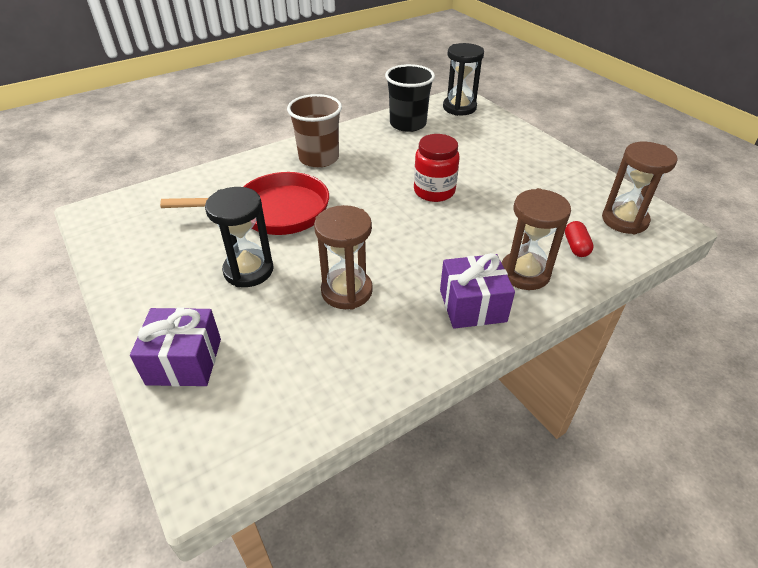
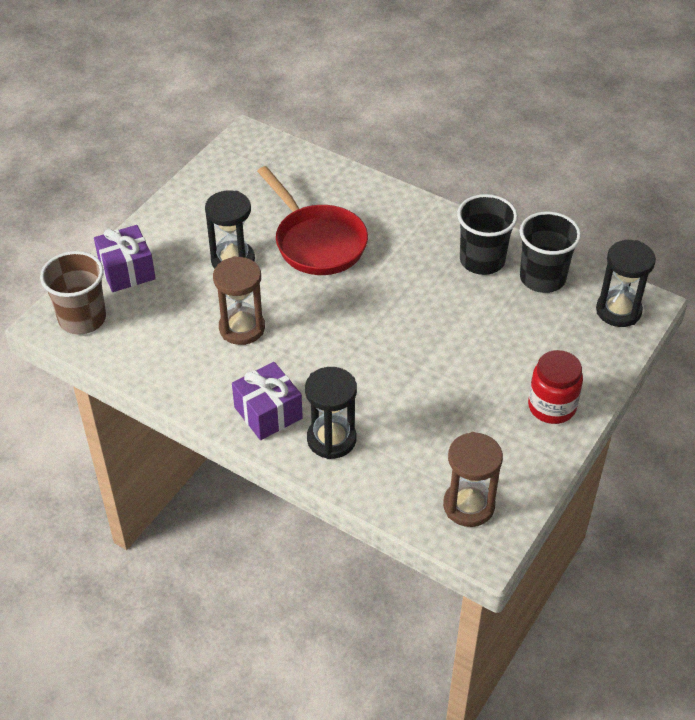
camera: 65 degrees right, 5 degrees up
brown cup [287,94,342,168] -> brown cup moved to [40,251,106,335]
red jar [414,134,460,202] -> red jar moved to [528,350,583,424]
brown hourglass [502,188,571,290] -> black hourglass [305,367,357,459]
red capsule [565,221,594,257] -> none
none -> black cup [457,194,518,275]

